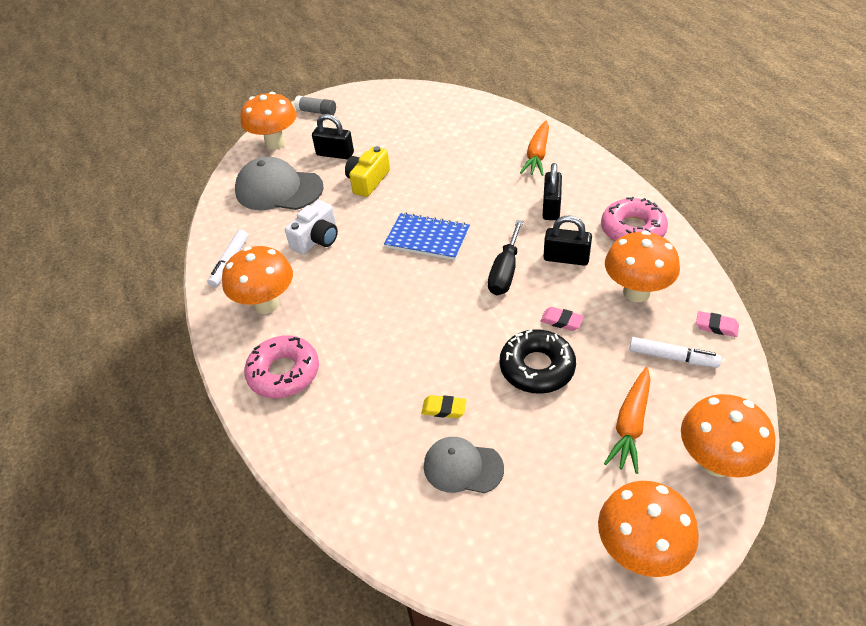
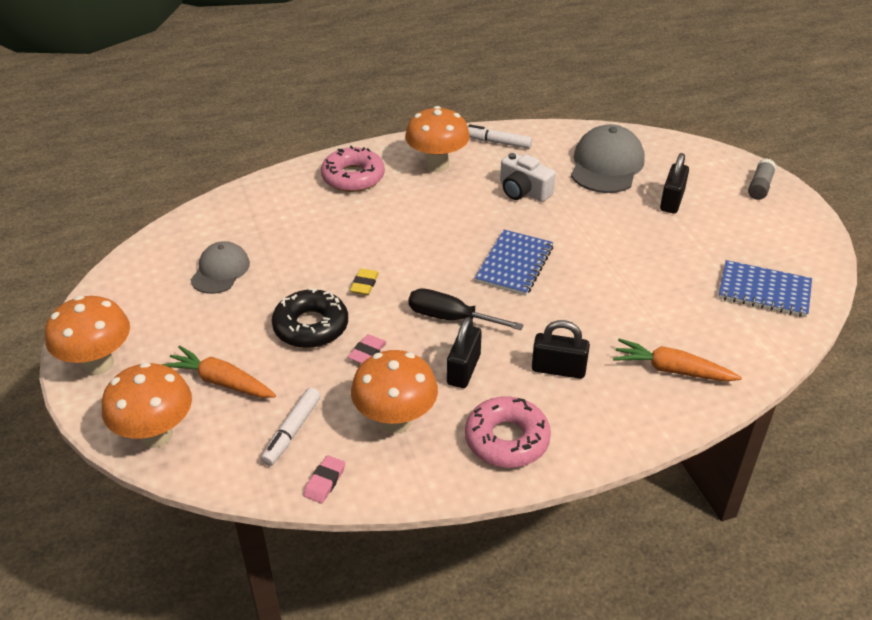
camera: 90 degrees right, 5 degrees down
orange mushroom [240,92,297,150] -> none
yellow camera [345,146,390,197] -> none
yellow eraser [421,395,467,418] -> yellow eraser moved to [350,269,379,295]
none -> blue notebook [718,260,812,317]

